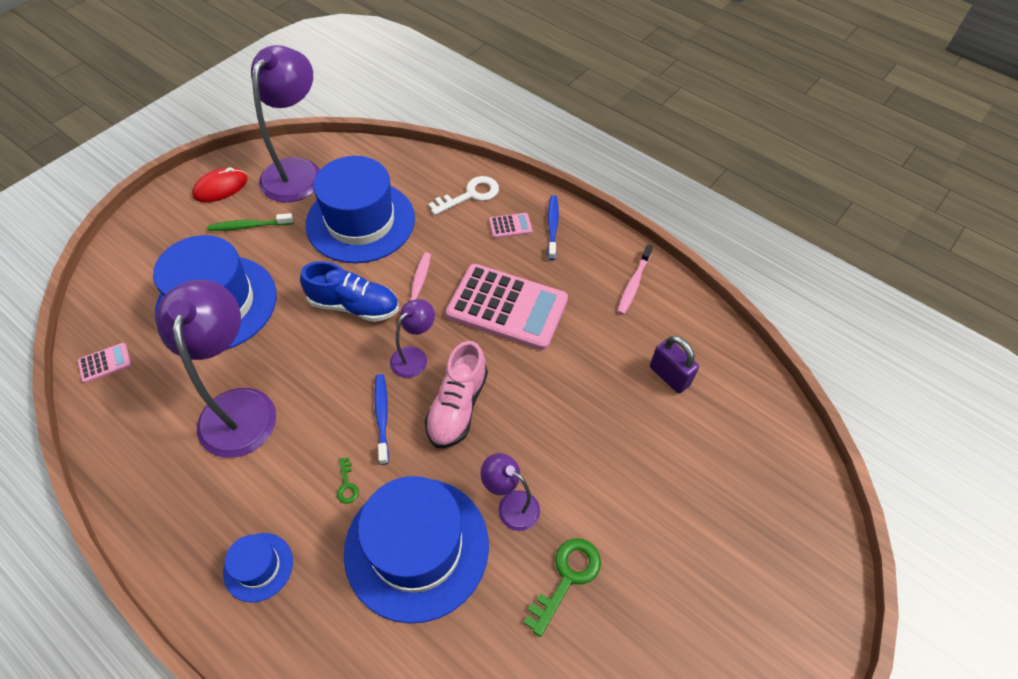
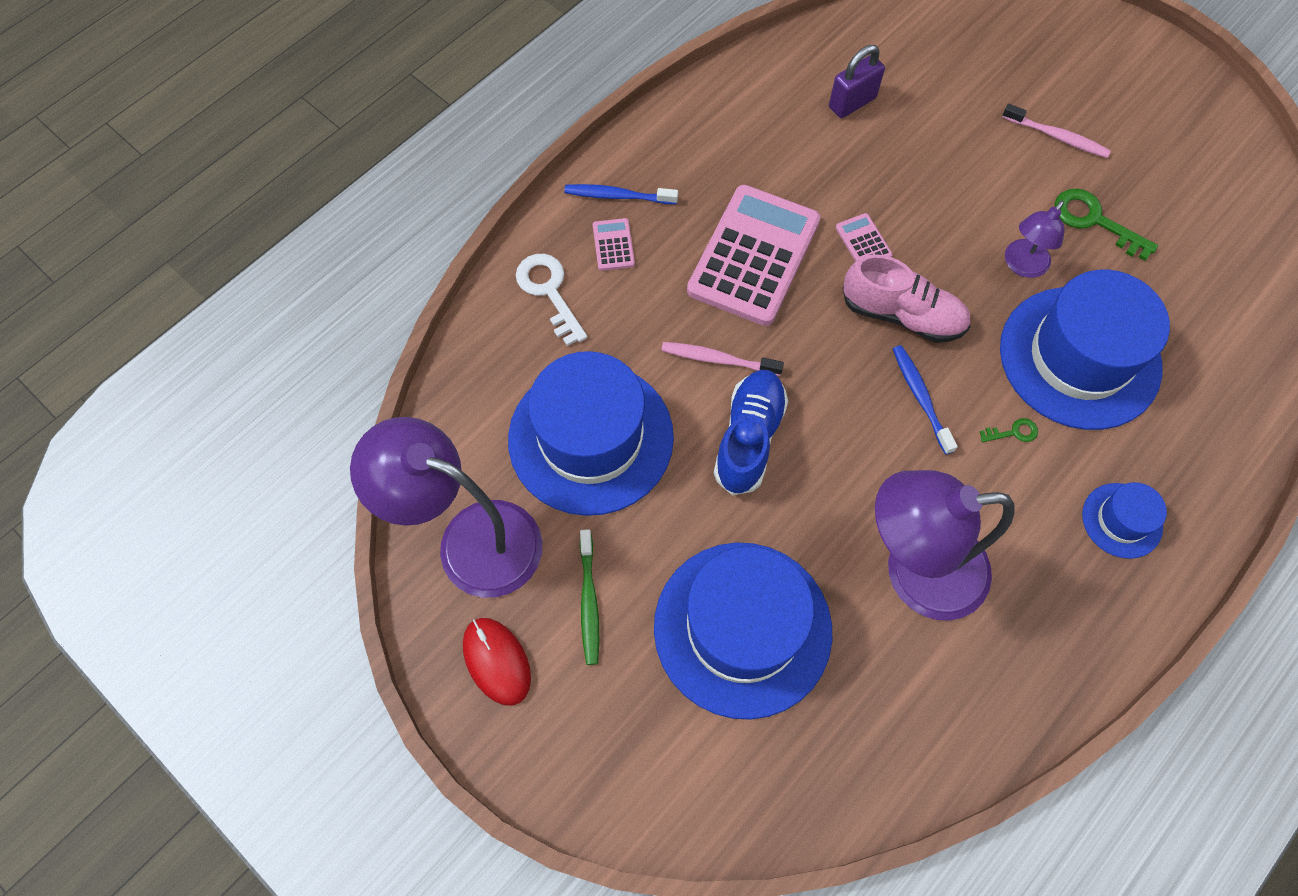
camera: 85 degrees left, 10 degrees up
pink calculator [78,343,131,383] -> pink calculator moved to [836,213,893,262]
blue toothbrush [374,374,389,465] -> blue toothbrush turned 75 degrees clockwise [893,345,958,455]
purple lamp [390,299,435,378] -> none
pink toothbrush [617,245,653,315] -> pink toothbrush moved to [1002,104,1111,158]

